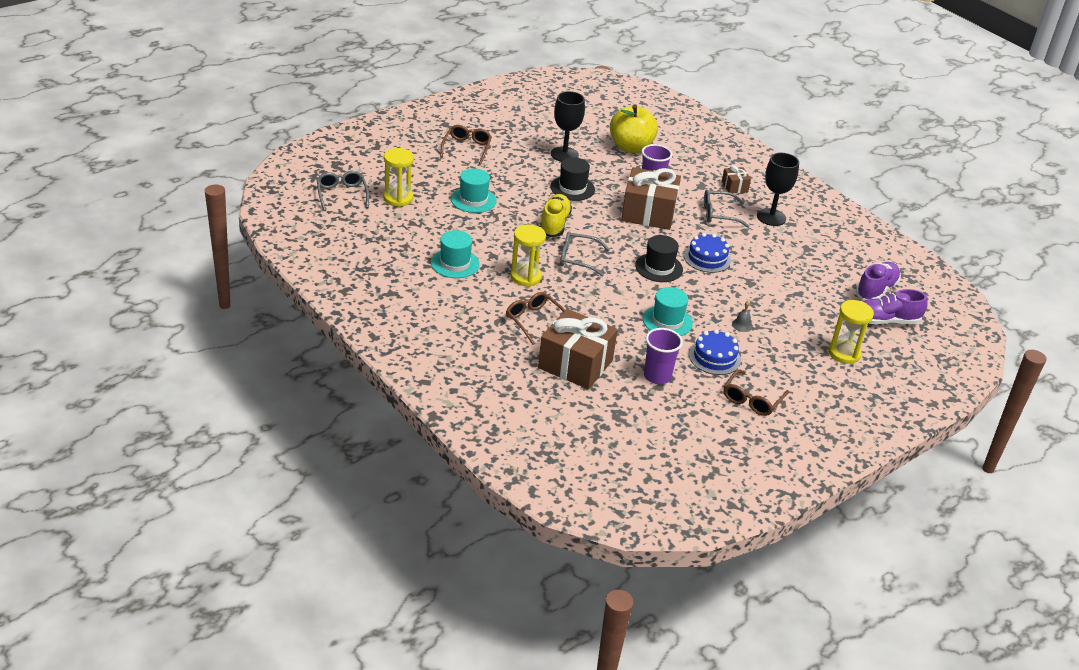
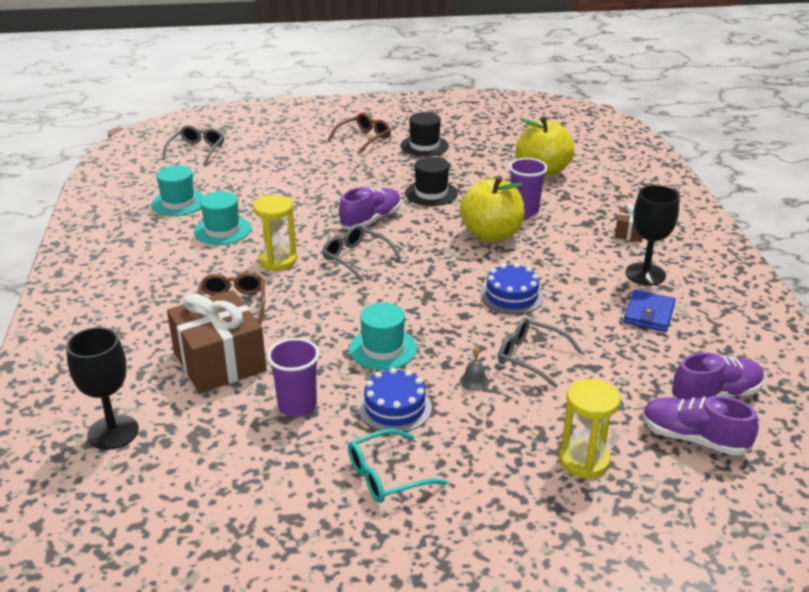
camera: 35 degrees right, 5 degrees down
yellow hourglass [383,148,414,207] -> none
turquoise hat [451,168,497,213] -> turquoise hat moved to [151,166,204,216]
yellow shoe [540,194,572,237] -> purple shoe [339,187,401,229]
black goblet [551,91,585,162] -> black goblet moved to [66,327,139,450]
brown gift [621,167,681,230] -> yellow apple [460,176,525,242]
black hat [635,235,683,282] -> black hat moved to [401,112,449,157]
grey glasses [704,190,750,228] -> grey glasses moved to [498,317,582,388]
brown glasses [724,369,789,416] -> turquoise glasses [348,429,448,503]
none -> blue wallet [623,290,676,332]

